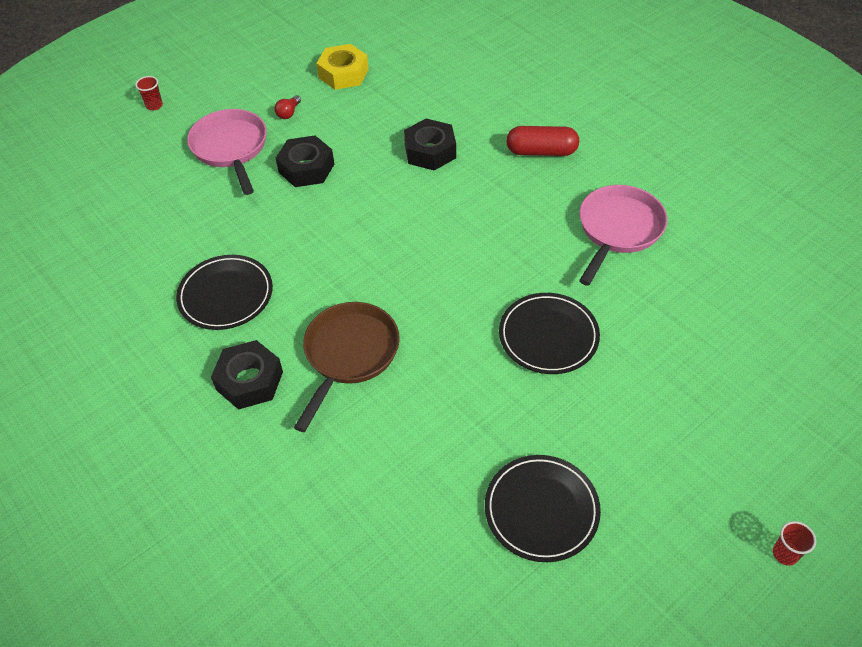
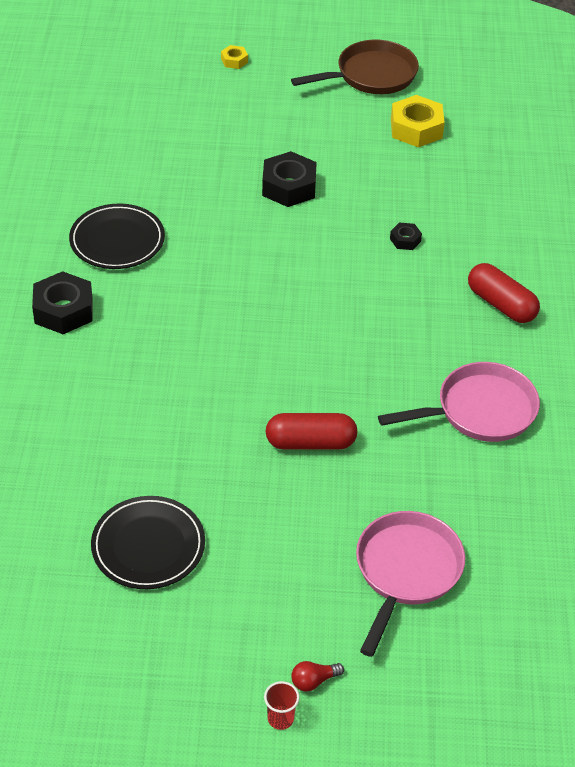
camera: 40 degrees right, 5 degrees down
red cup [135,76,163,110] -> yellow nut [221,45,248,69]
pink pan [187,109,267,195] -> pink pan moved to [356,511,465,657]
red light bulb [274,95,301,119] -> red light bulb moved to [291,661,344,692]
brown pan [294,302,400,432] -> brown pan moved to [291,40,419,94]
black nut [404,119,456,171] -> black nut [390,223,422,250], size x0.50
black plate [499,293,600,374] -> red capsule [265,413,358,450]

